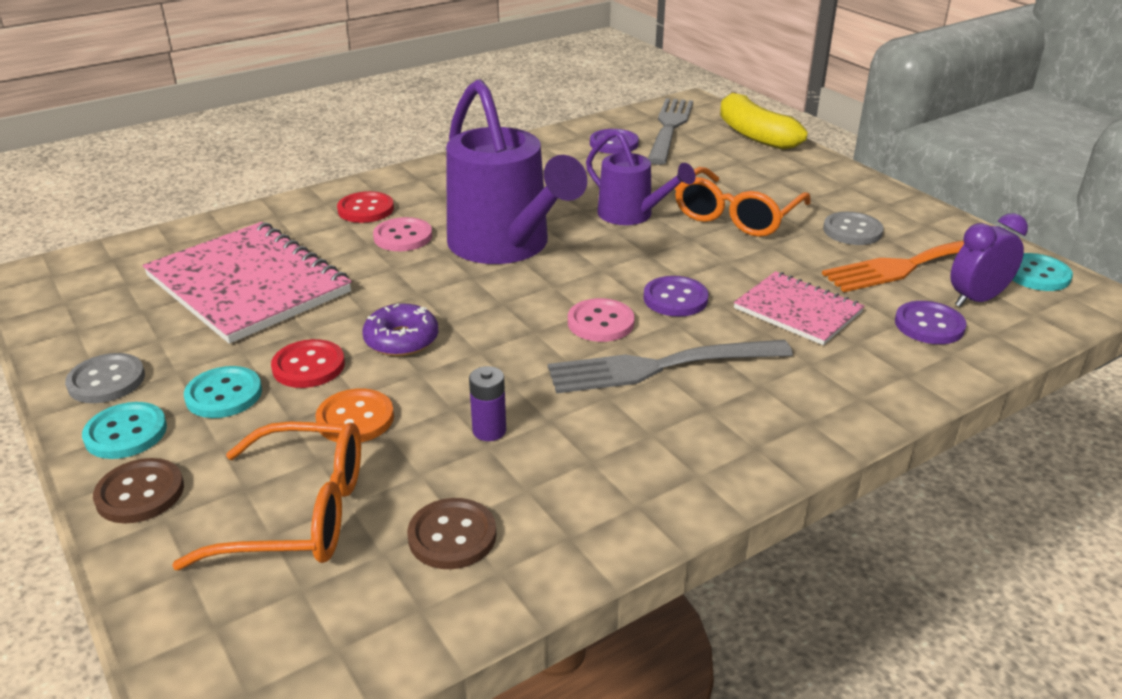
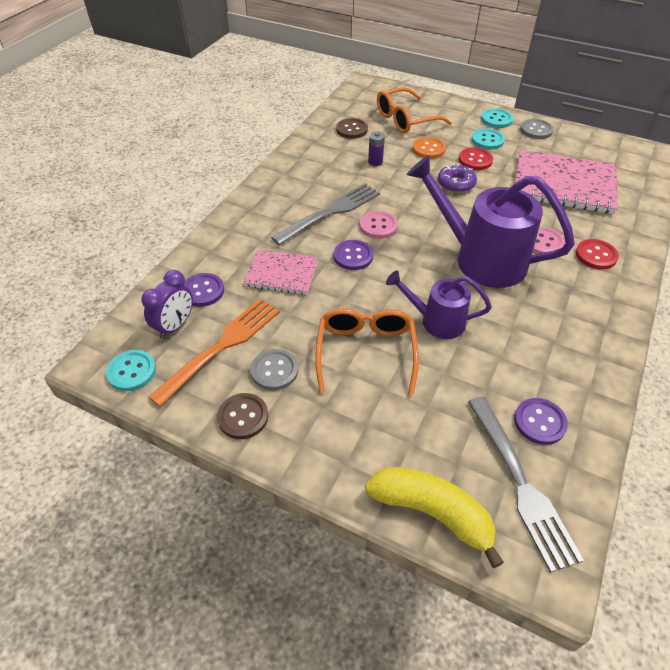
camera: 150 degrees right, 15 degrees up
brown button [93,458,184,523] -> brown button moved to [217,393,268,439]

